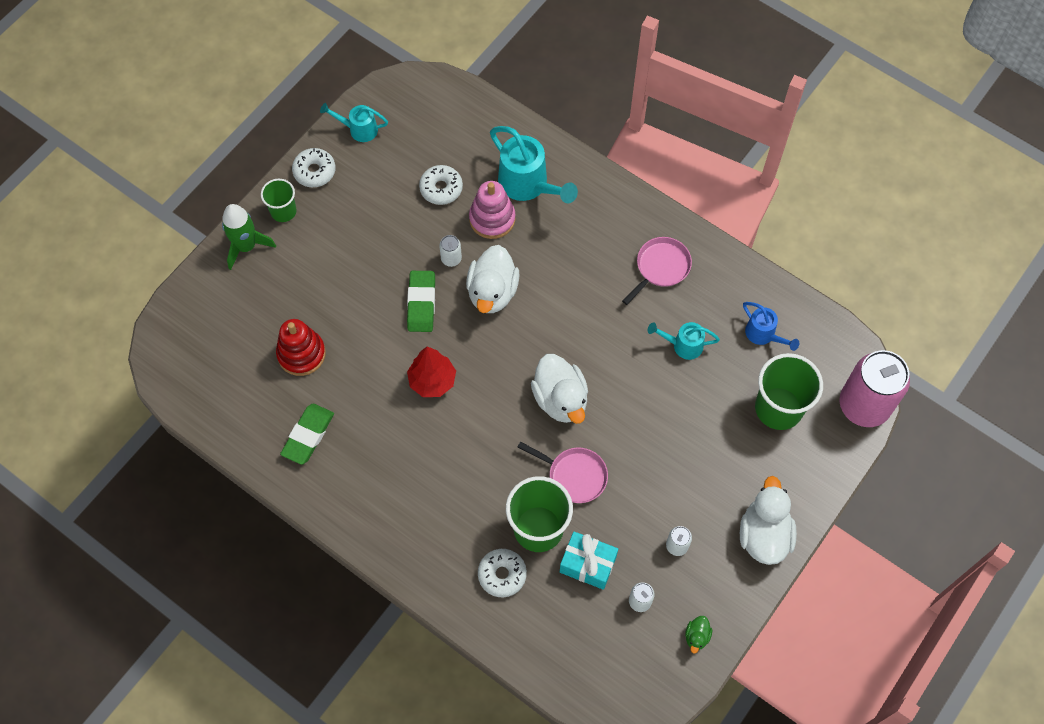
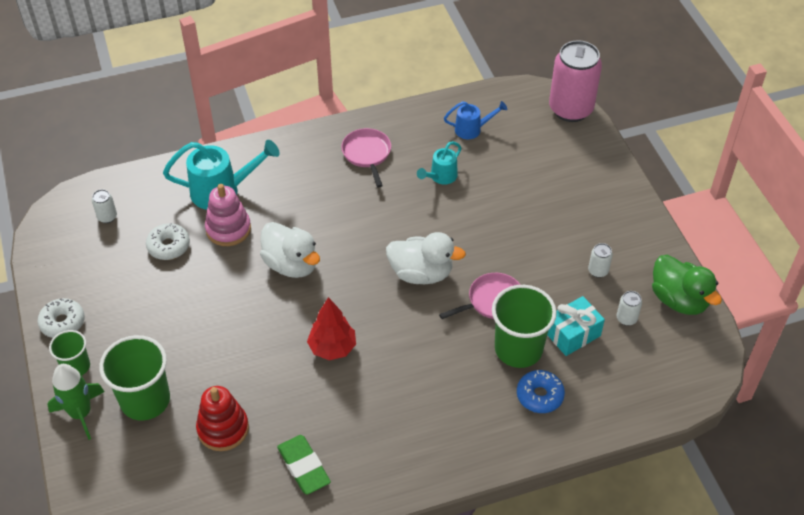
camera: 55 degrees left, 15 degrees down
turquoise watering can [320,103,388,142] -> none
green eraser [407,271,435,332] -> none
white can [439,235,462,267] -> white can moved to [92,189,117,223]
white donut [478,549,527,597] -> blue donut [517,370,565,413]
green duck [685,616,712,653] -> green duck [652,255,722,315], size x2.21
white duck [740,476,797,565] -> none
green cup [755,353,823,430] -> green cup moved to [99,335,170,421]

